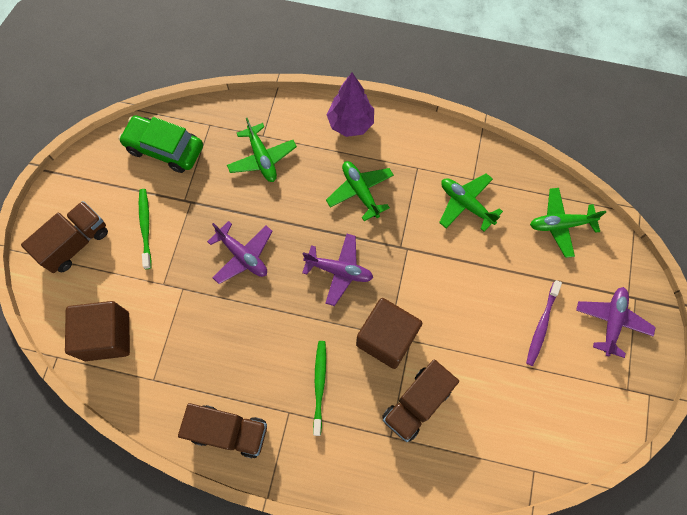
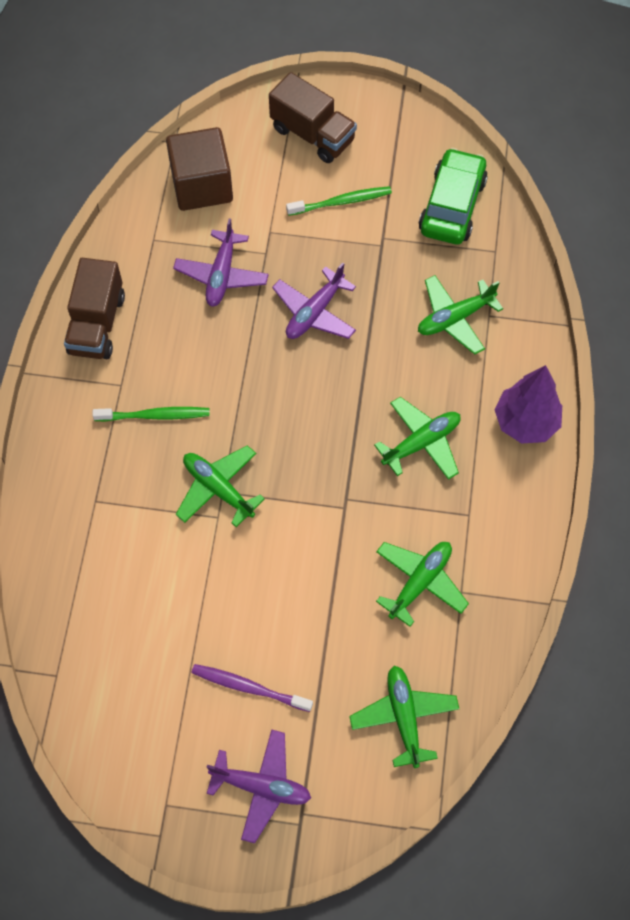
camera: 85 degrees right, 5 degrees down
purple plane [302,234,373,306] -> purple plane moved to [173,218,269,307]
brown cube [356,298,422,369] -> green plane [176,445,265,527]
brown truck [382,359,459,442] -> none

